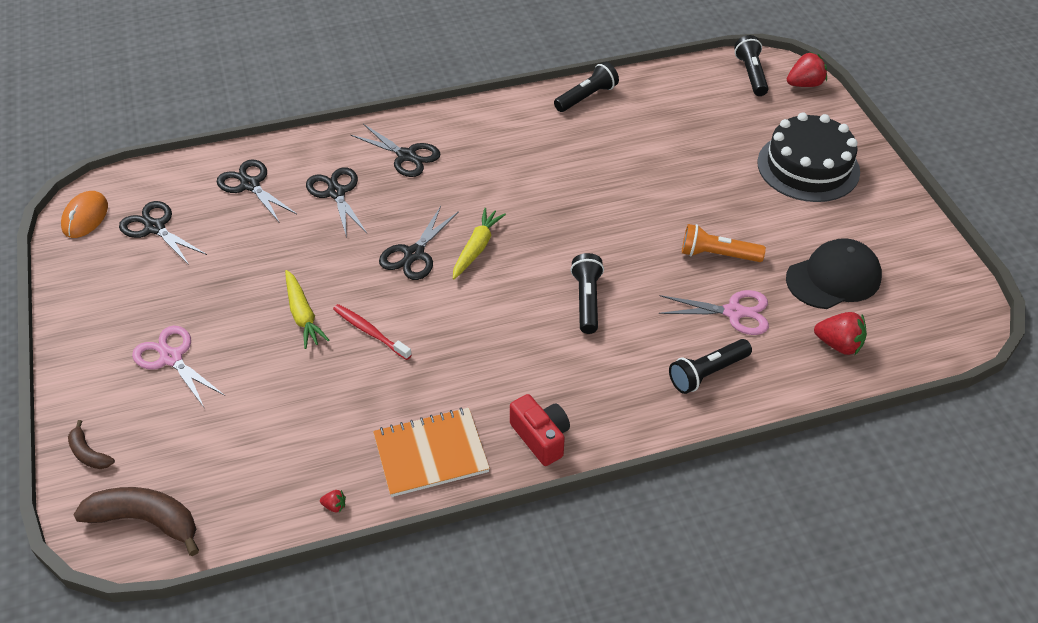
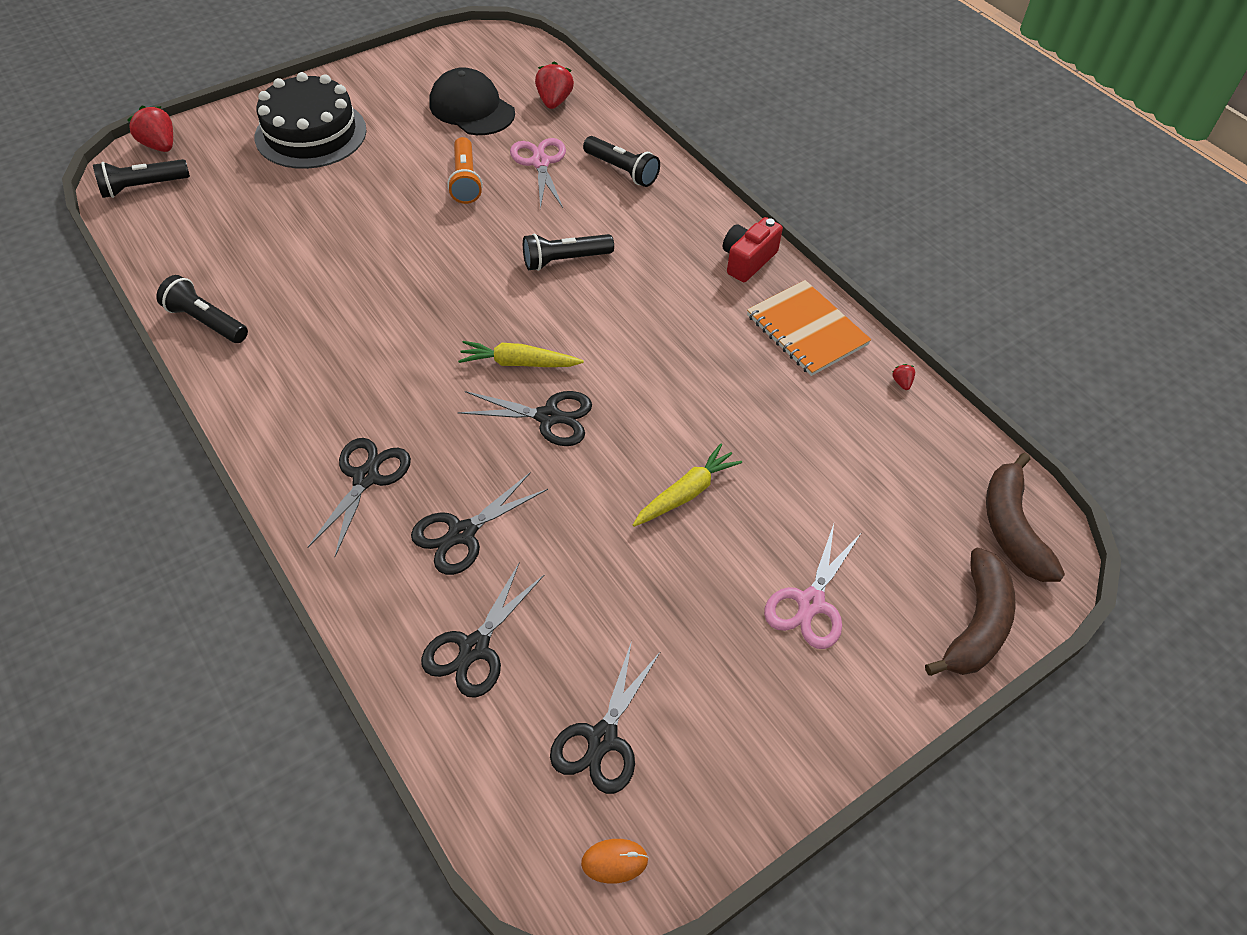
camera: 110 degrees left, 5 degrees up
orange mouse [61,191,108,238] -> orange mouse [581,839,649,884], size x0.63
brown banana [68,420,115,469] -> brown banana [925,548,1016,676], size x1.88
red toothbrush [333,304,412,360] -> none

